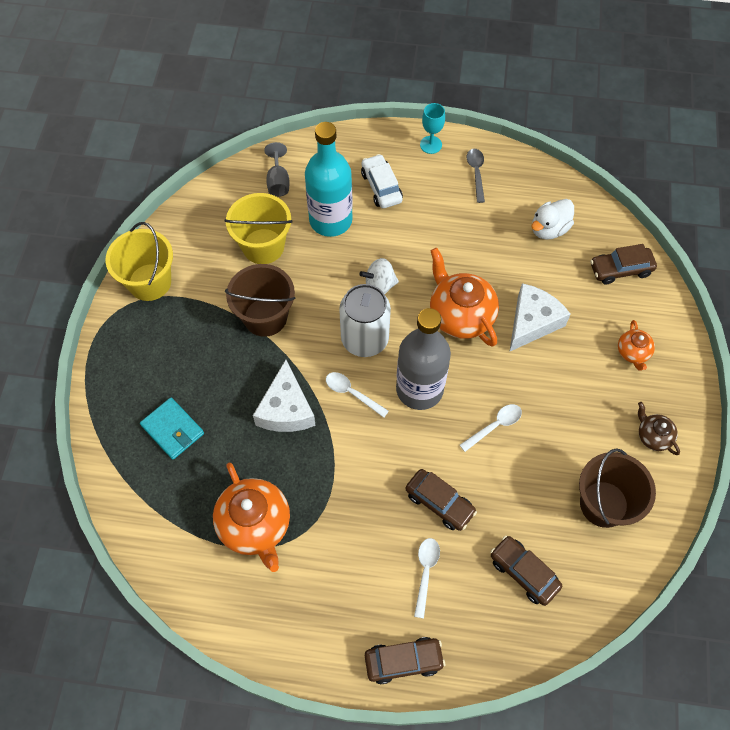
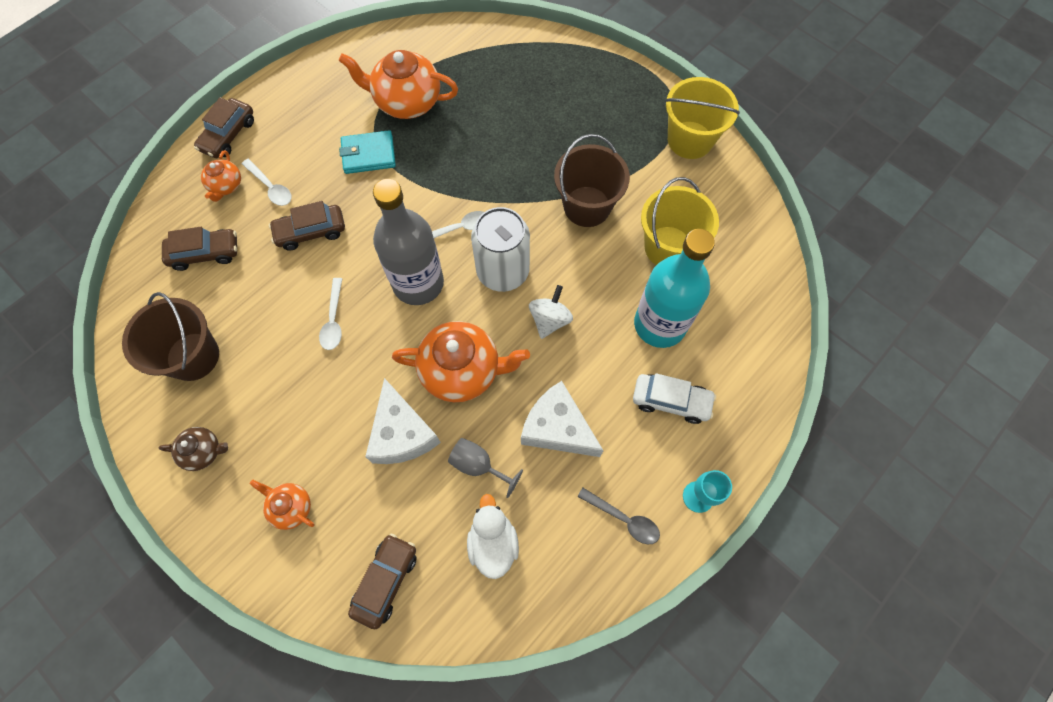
camera: 125 degrees right, 5 degrees up
turquoise wallet [140,398,204,460] -> turquoise wallet moved to [339,130,396,174]
white cheese [253,360,316,432] -> white cheese moved to [521,381,604,457]
grey goblet [264,142,290,197] -> grey goblet moved to [448,438,523,498]
none -> orange teapot [201,150,241,202]

